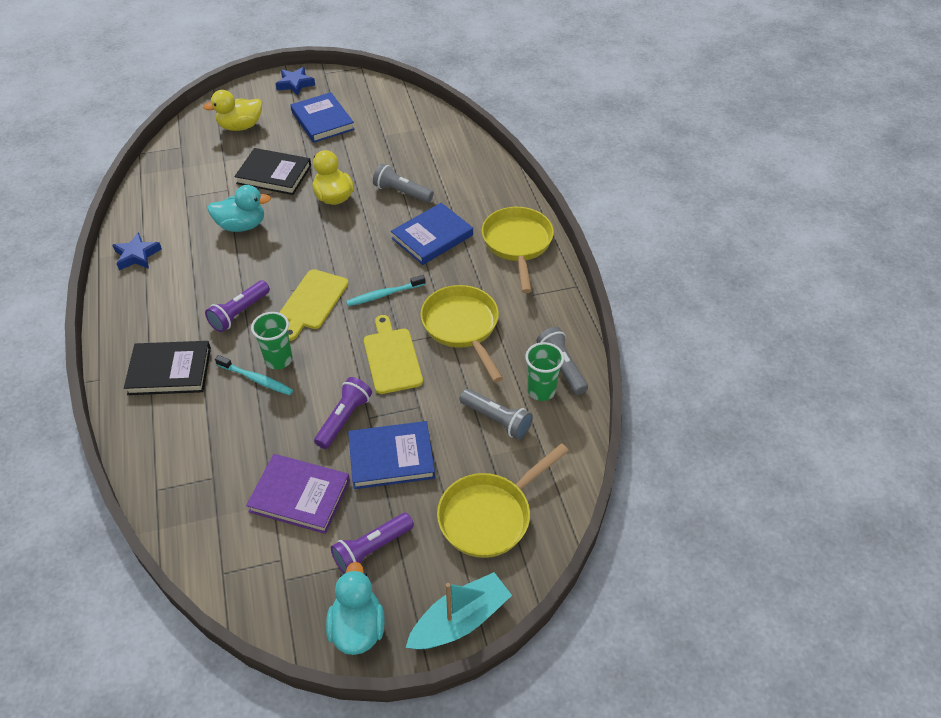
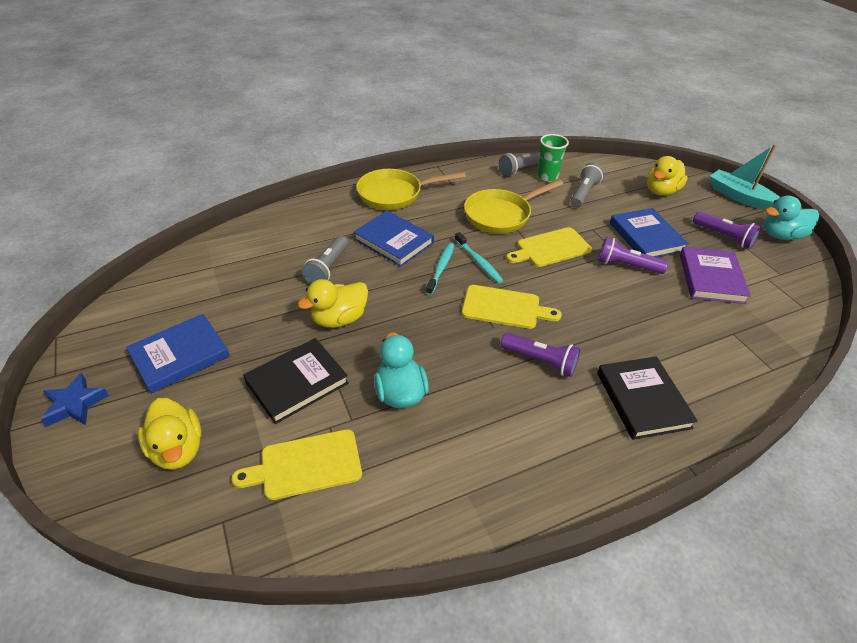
camera: 100 degrees left, 5 degrees down
blue star [112,232,162,270] -> none
turquoise toothbrush [215,355,293,395] -> turquoise toothbrush moved to [426,243,454,295]
black book [234,148,311,195] -> black book turned 45 degrees clockwise [243,338,349,424]
green cup [251,312,292,370] -> none
yellow pan [437,443,569,558] -> yellow duck [647,156,688,196]
none -> yellow cutting board [231,429,362,500]

